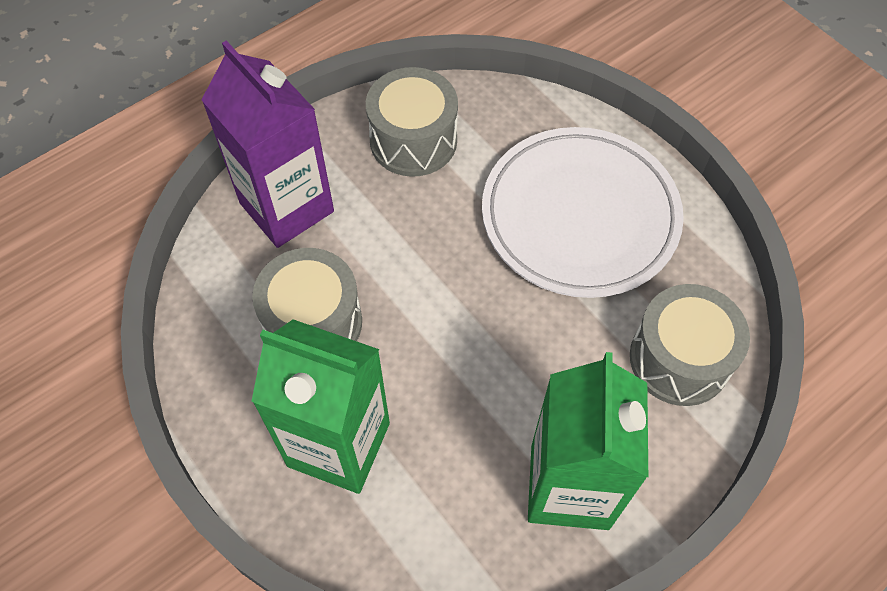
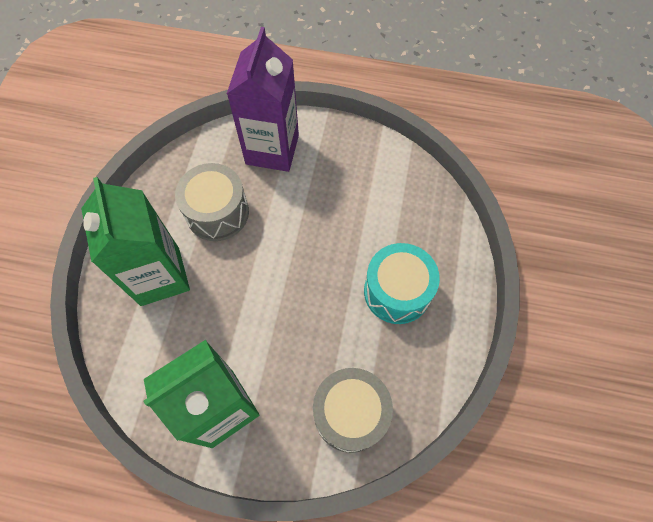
camera: 50 degrees right, 5 degrees up
grey drum [366,67,458,177] -> none
white plate [482,127,684,298] -> turquoise drum [364,243,440,324]

